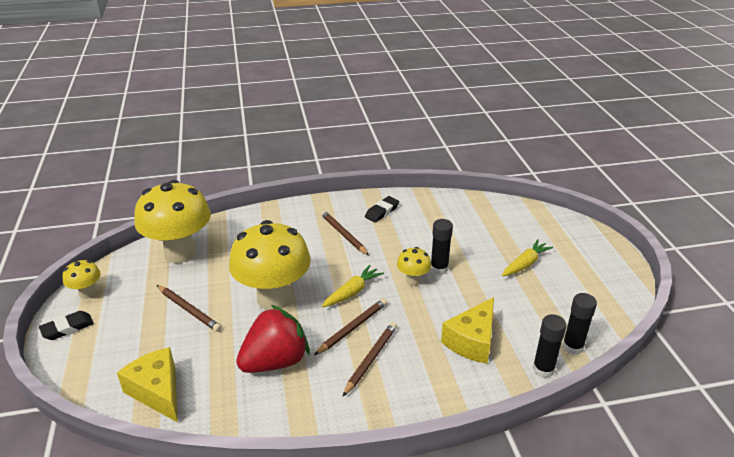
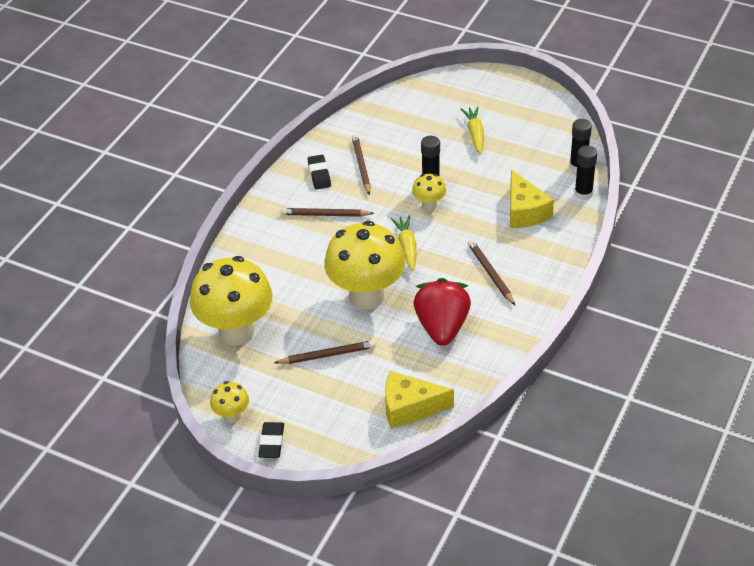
camera: 50 degrees left, 10 degrees up
brown pencil [314,298,387,355] -> brown pencil moved to [352,134,371,195]

